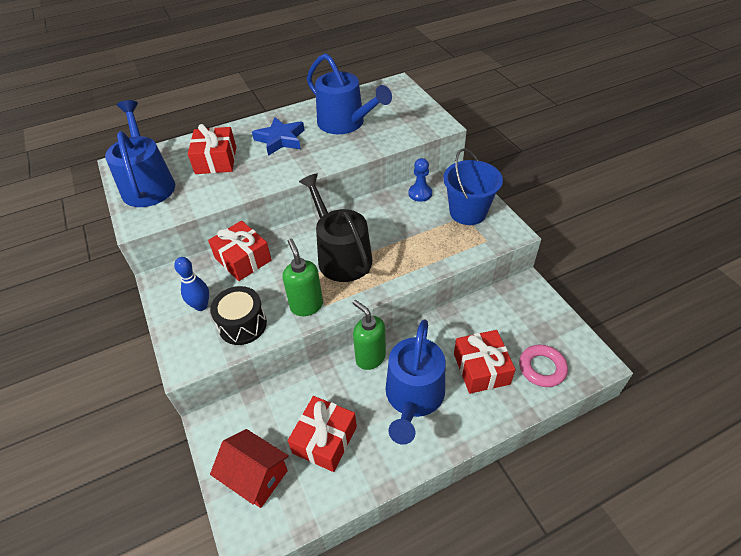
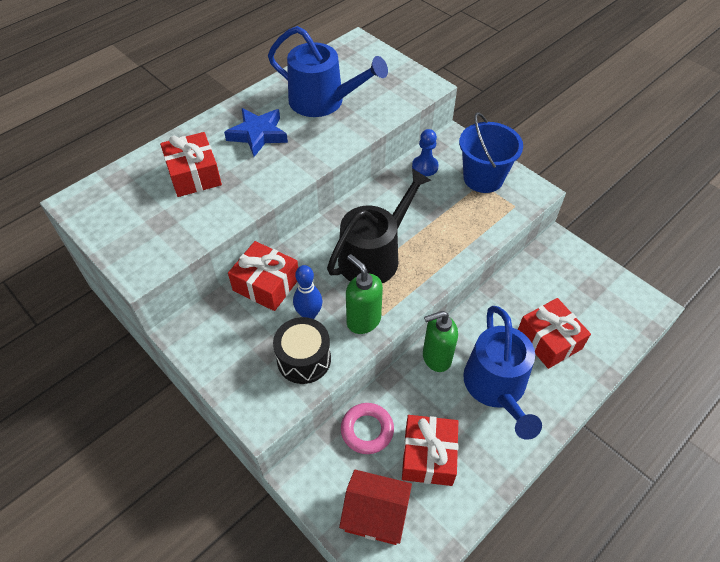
camera: 20 degrees left, 5 degrees up
blue watering can [105,100,175,207] -> none
blue bowling pin [174,257,209,311] -> blue bowling pin moved to [293,265,323,319]
black watering can [299,173,372,282] -> black watering can turned 90 degrees clockwise [327,168,431,283]
green soap dispenser [353,300,386,370] -> green soap dispenser turned 45 degrees counterclockwise [423,311,458,372]
pink ring [519,345,568,387] -> pink ring moved to [341,403,394,454]

